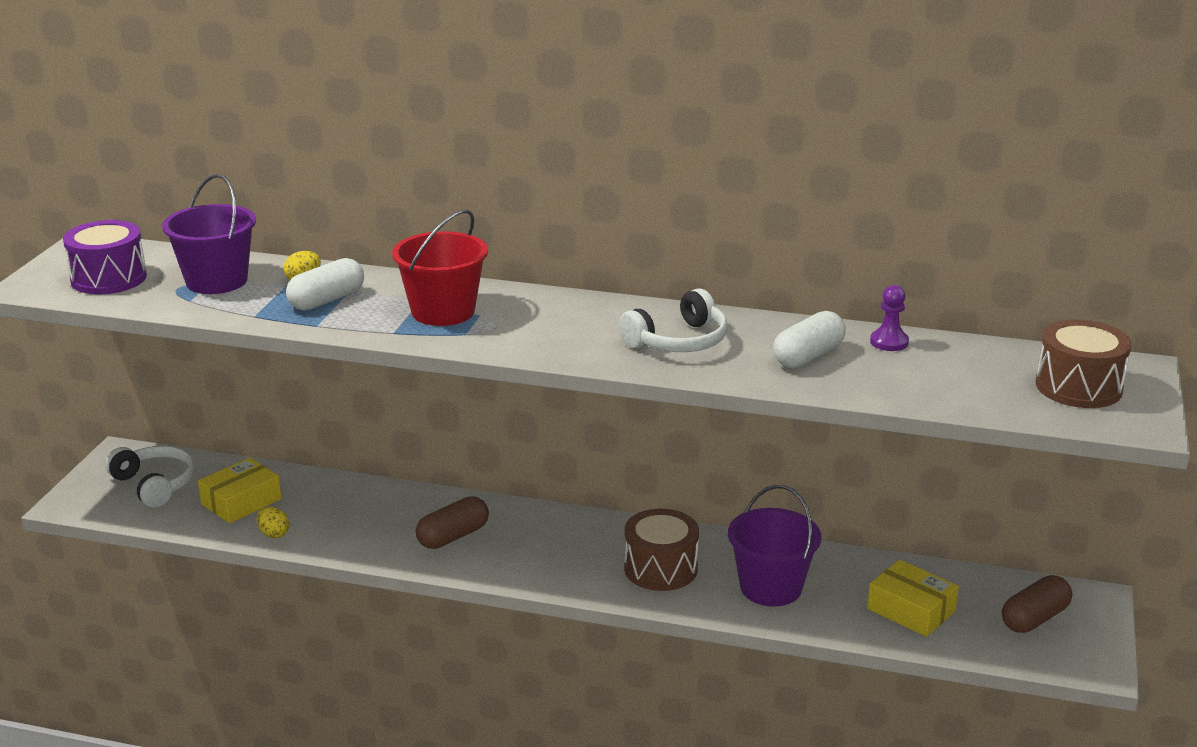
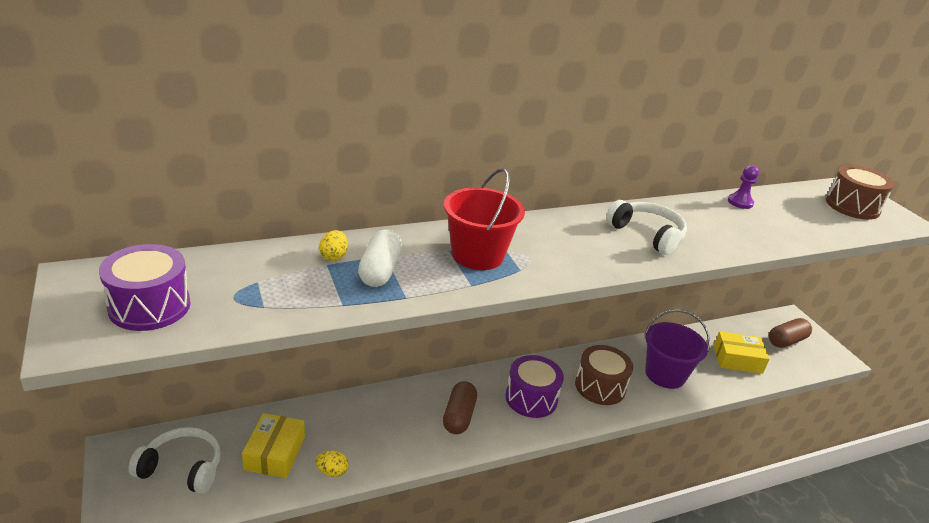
camera: 40 degrees left, 5 degrees up
purple bucket [162,174,256,294] -> none
white headphones [619,288,727,352] -> white headphones turned 60 degrees counterclockwise [606,200,687,255]
white capsule [773,311,846,368] -> none
brown capsule [1002,575,1072,633] -> brown capsule turned 45 degrees clockwise [769,318,812,348]
none -> purple drum [506,355,564,418]

